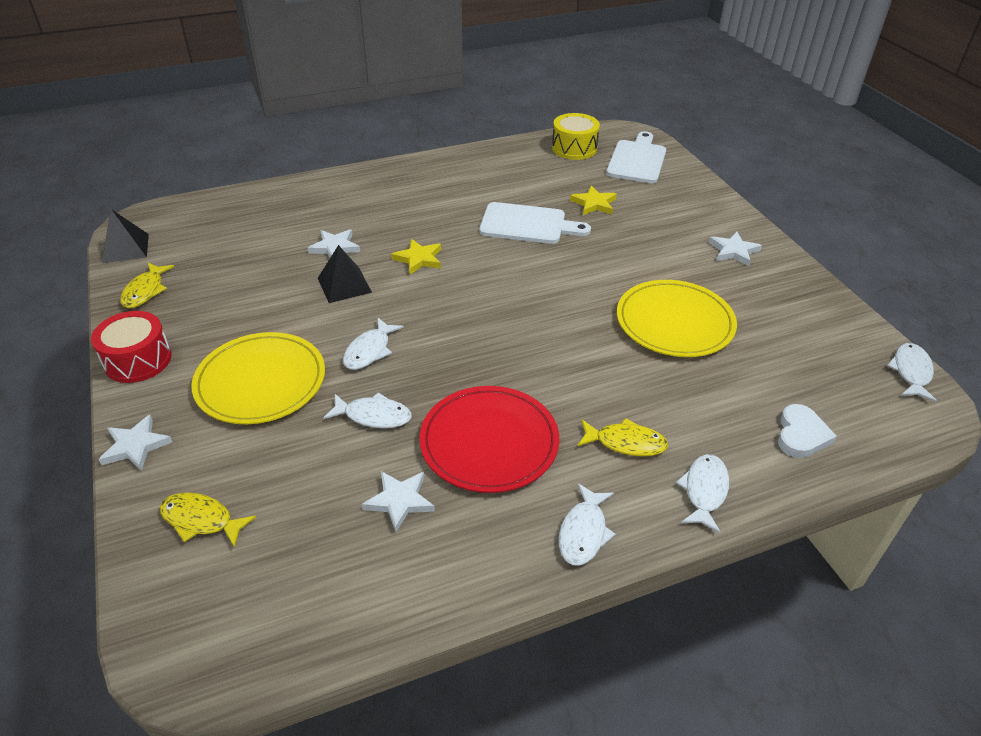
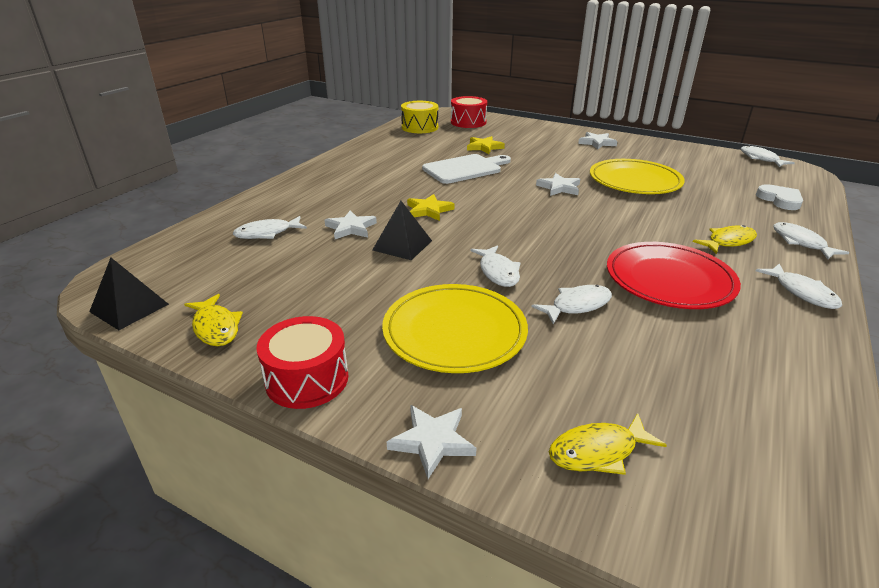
camera: 40 degrees left, 10 degrees down
white star [362,471,435,532] -> white star moved to [536,173,580,196]
white cutting board [606,132,666,183] -> red drum [451,96,487,128]
none -> white fish [233,216,307,239]

